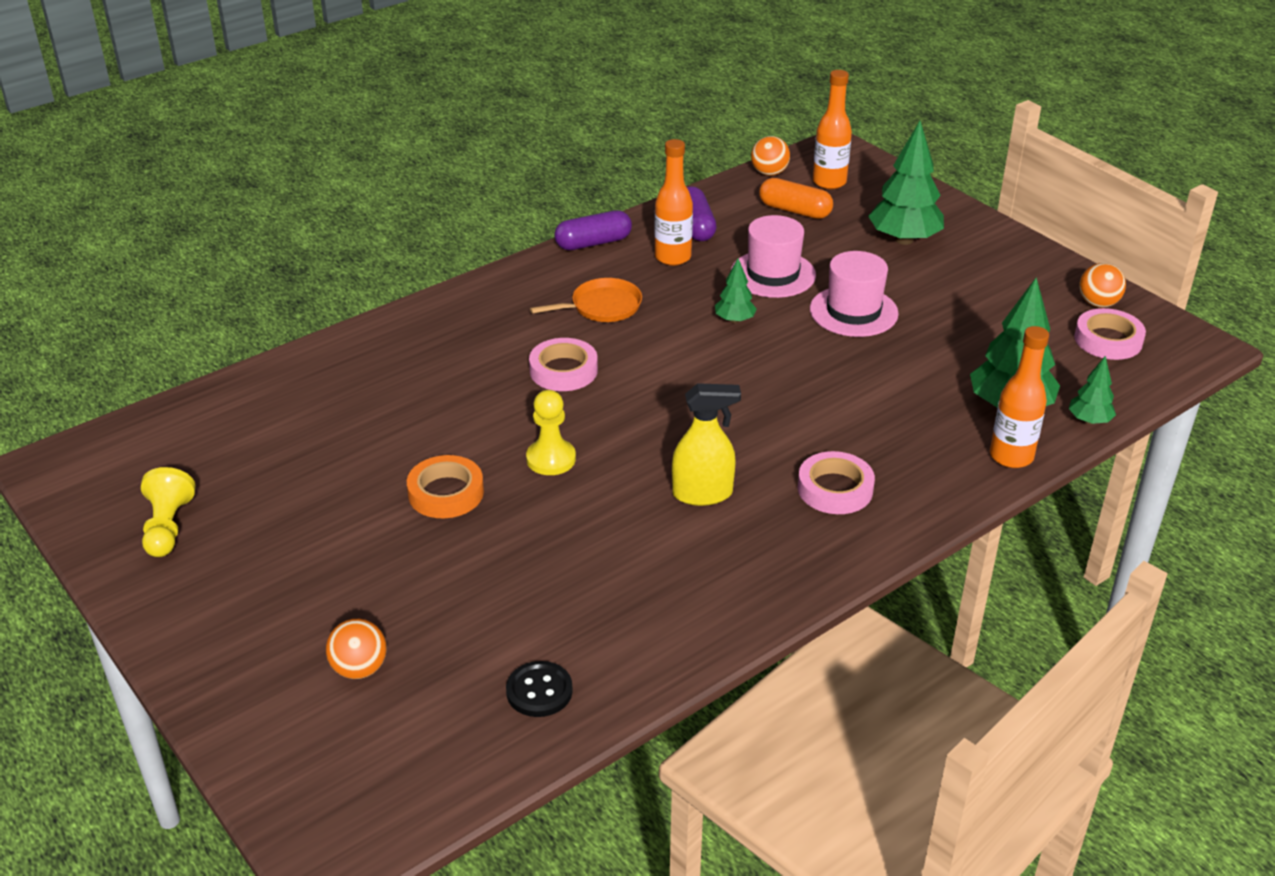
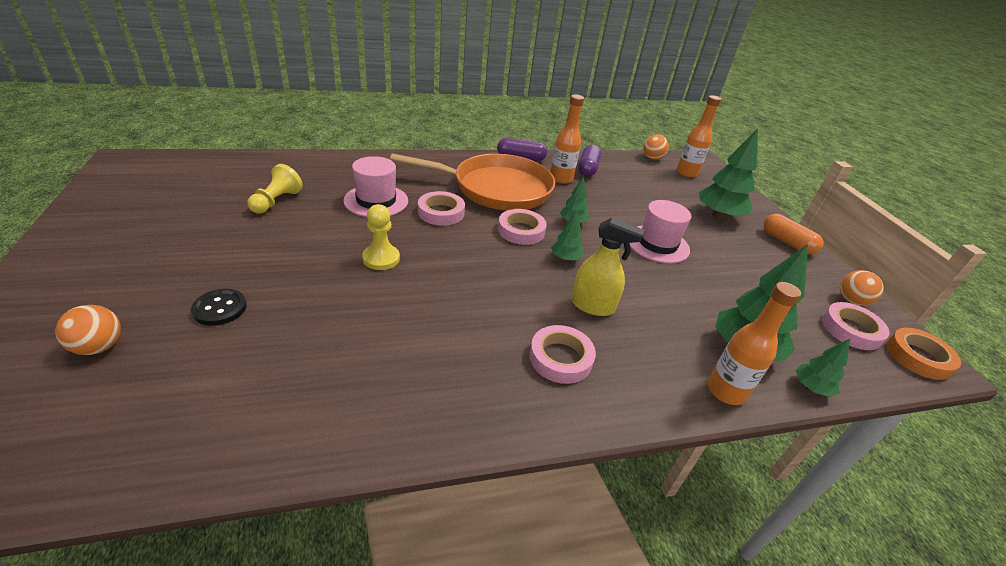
camera: 20 degrees right, 0 degrees up
yellow pawn [141,467,196,557] -> yellow pawn moved to [247,164,303,214]
orange tape [407,455,484,518] -> orange tape moved to [887,328,961,380]
black button [506,661,573,717] -> black button moved to [191,289,247,326]
orange pan [530,278,642,322] -> orange pan [390,153,555,210], size x2.14
yellow spray bottle [672,383,741,506] -> yellow spray bottle moved to [571,218,644,316]
pink hat [731,215,816,298] -> pink hat moved to [343,156,408,217]
orange capsule [759,178,833,219] -> orange capsule moved to [763,214,824,255]
none -> pink tape [498,209,547,245]
none -> green tree [551,210,583,261]

